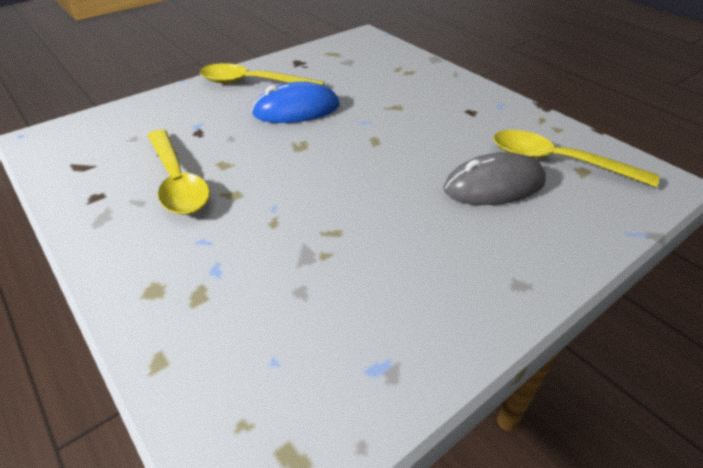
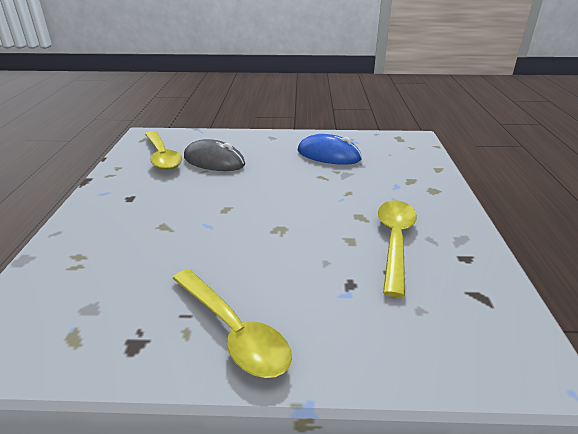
camera: 140 degrees left, 10 degrees down
blue mouse [252,82,339,123] -> blue mouse moved to [297,134,362,165]

